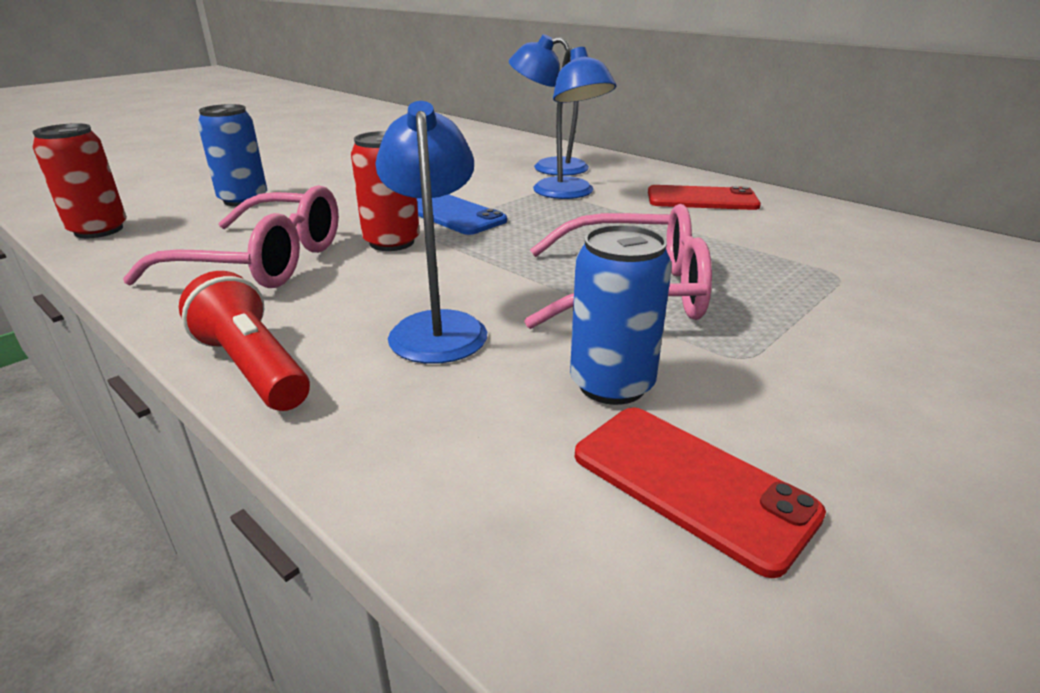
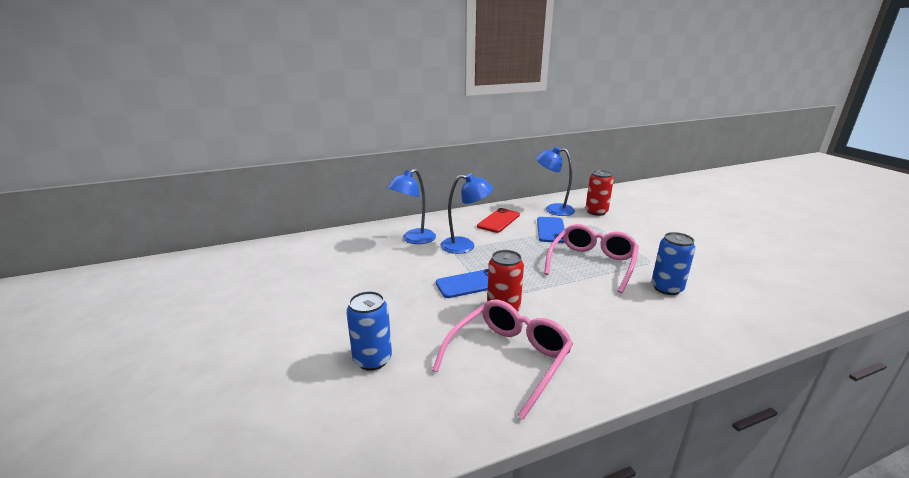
camera: 65 degrees left, 5 degrees down
red can [33,123,127,238] -> red can moved to [585,170,614,216]
red flashlight [179,271,310,411] -> none
blue lamp [375,101,487,364] -> blue lamp moved to [536,146,575,216]
red phone [575,407,826,578] -> none
none -> blue phone [537,217,565,243]

